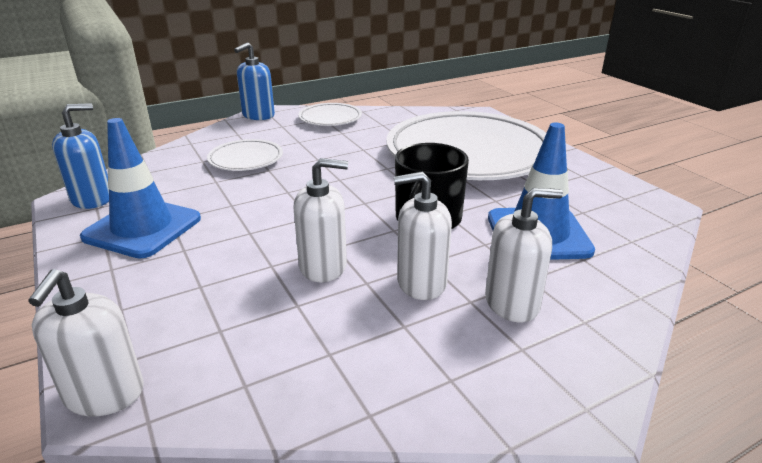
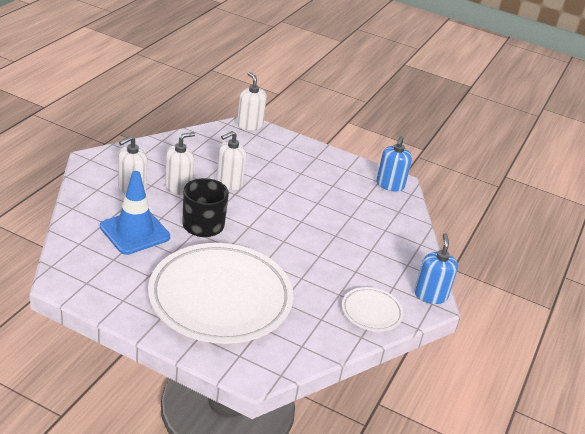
camera: 140 degrees right, 5 degrees up
blue traffic cone [80,118,201,258] -> none
white plate [207,139,283,171] -> none

